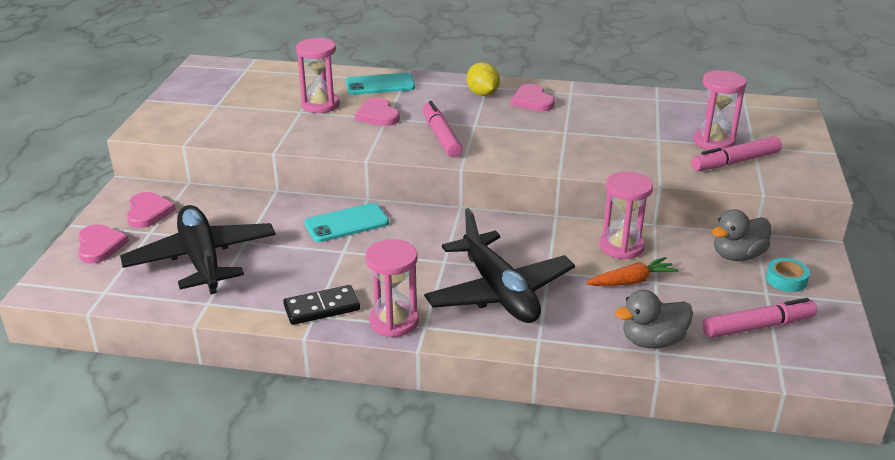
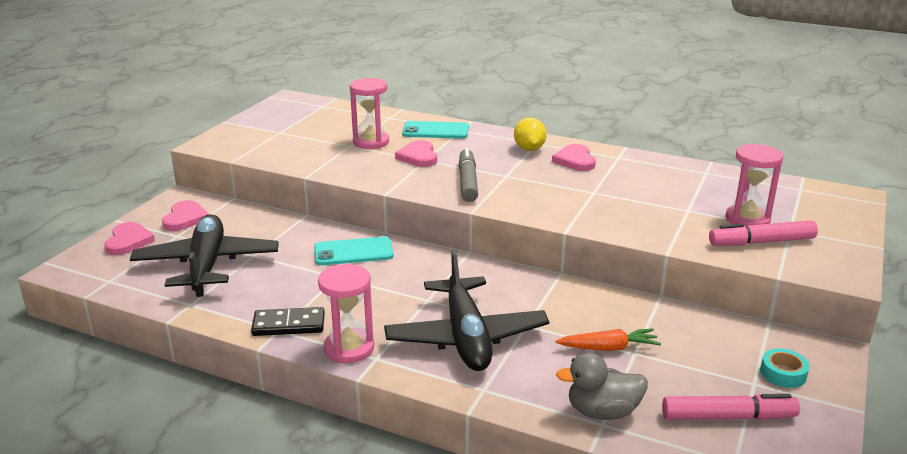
camera: 15 degrees right, 5 degrees down
pink marker [423,101,463,158] -> grey marker [458,147,478,202]
pink hourglass [600,171,653,260] -> none
grey duck [712,209,771,261] -> none

